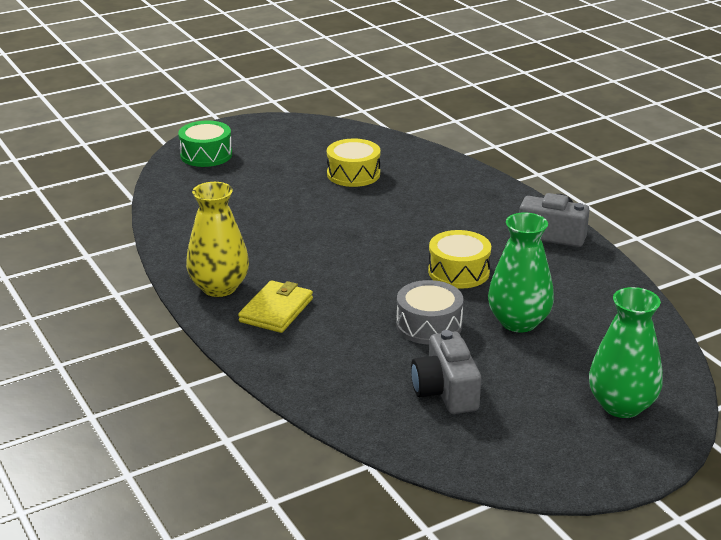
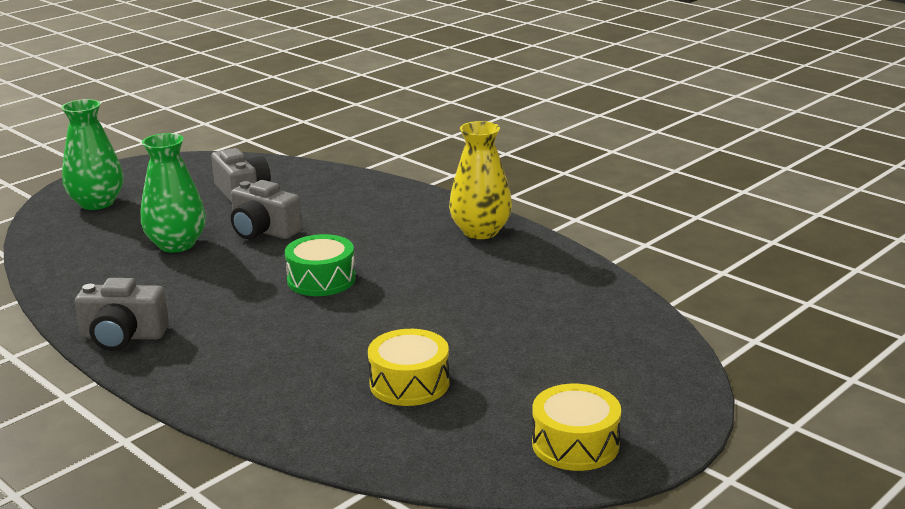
camera: 165 degrees right, 5 degrees down
green drum [178,121,232,167] -> green drum moved to [285,234,356,296]
yellow wallet [238,280,313,333] -> none
grey drum [396,280,464,345] -> grey camera [231,180,302,239]
yellow drum [428,230,491,289] -> yellow drum moved to [532,384,621,471]

